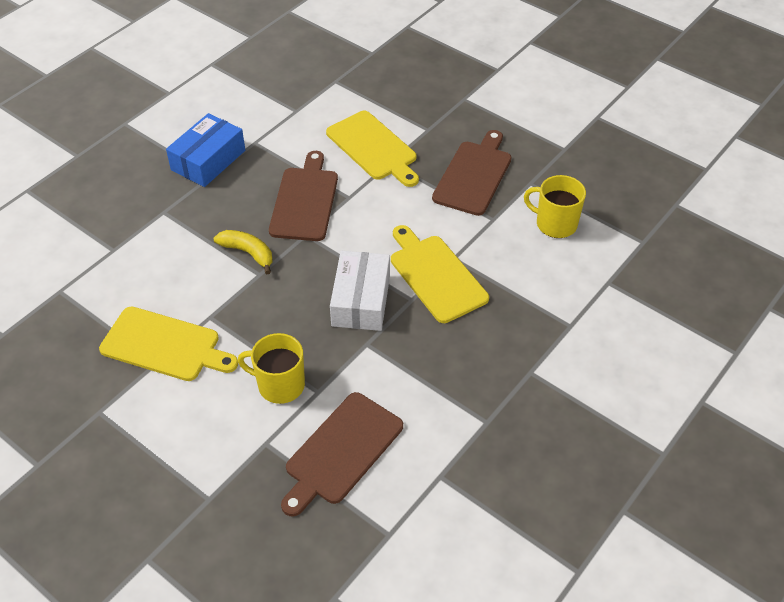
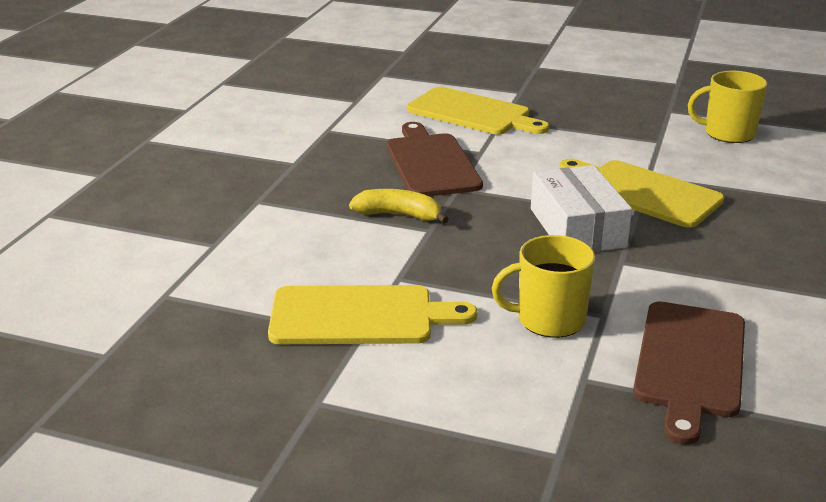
camera: 20 degrees left, 20 degrees down
blue box [166,113,245,187] -> none
brown cutting board [432,130,511,216] -> none

